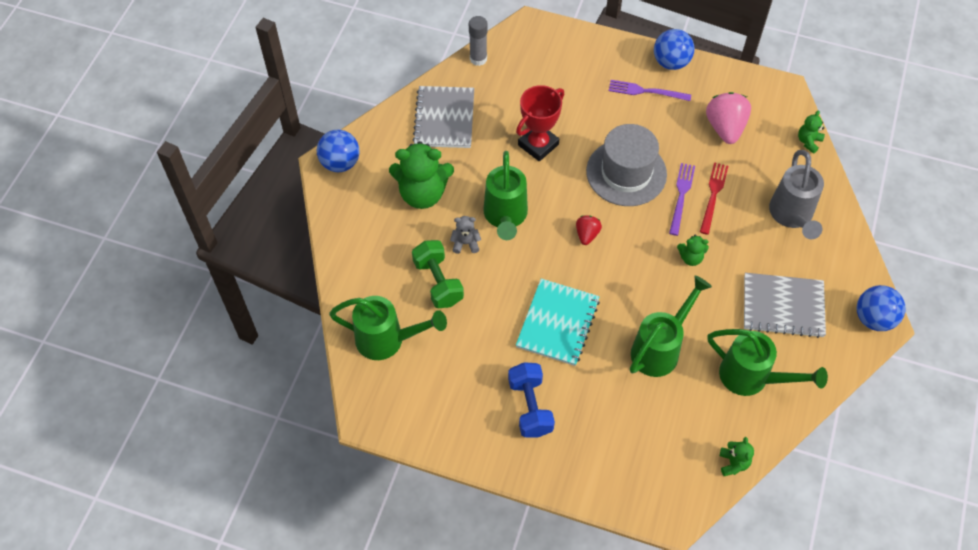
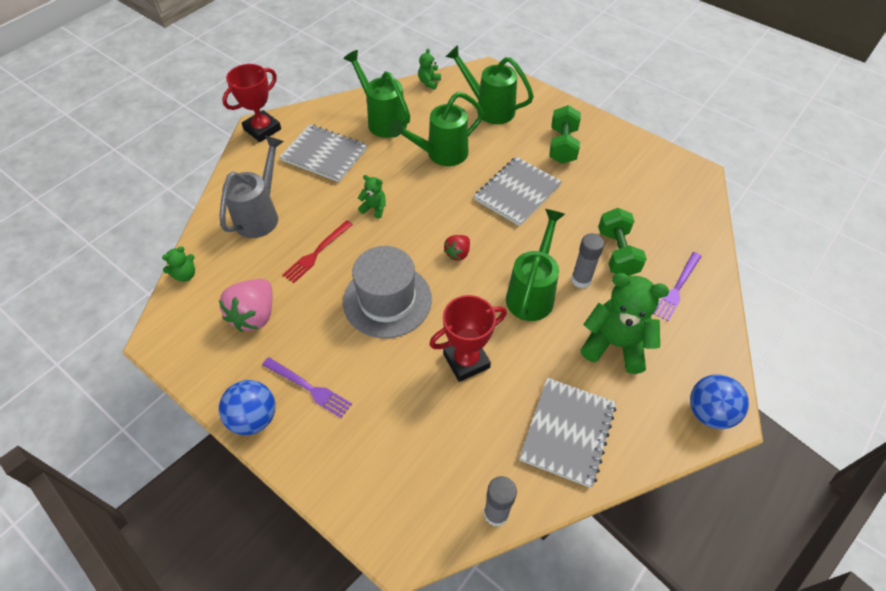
camera: 160 degrees left, 5 degrees down
green watering can [329,296,447,360] -> green watering can moved to [446,45,534,124]
grey teddy bear [450,216,481,254] -> grey glue stick [571,233,604,288]
blue dumbbell [508,362,555,438] -> green dumbbell [549,105,581,164]
turquoise notebook [516,279,600,366] -> grey notebook [474,156,562,226]
purple fork [669,163,695,236] -> purple fork moved to [653,252,702,321]
blue ball [856,285,906,331] -> red trophy [222,64,281,142]

